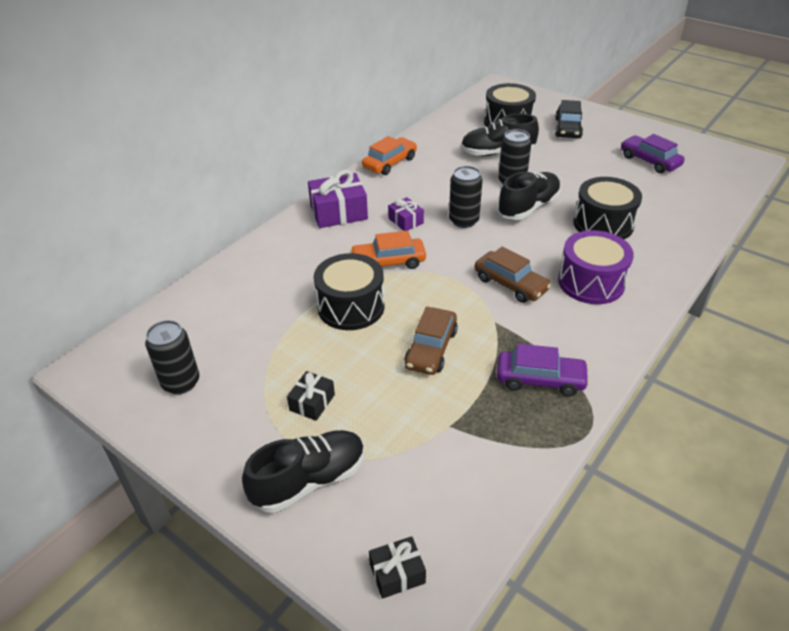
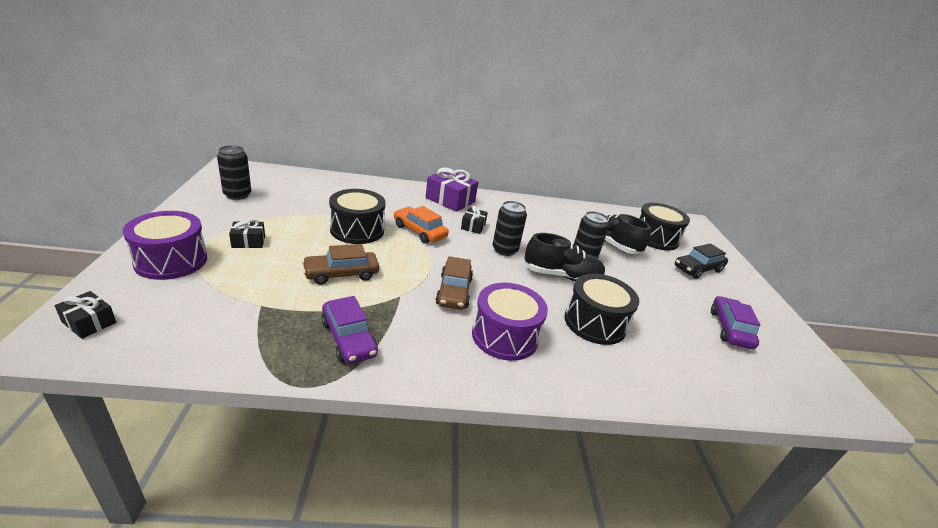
camera: 45 degrees right, 10 degrees down
black shoe [242,430,365,513] -> purple drum [123,211,207,280]
orange car [362,136,417,175] -> none
purple gift [388,197,424,231] -> black gift [461,206,488,234]

